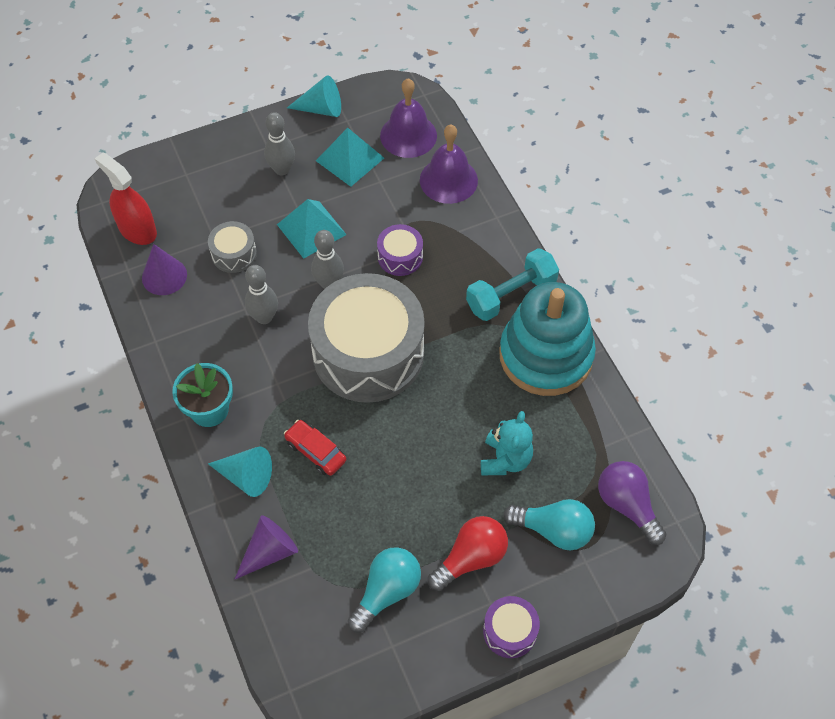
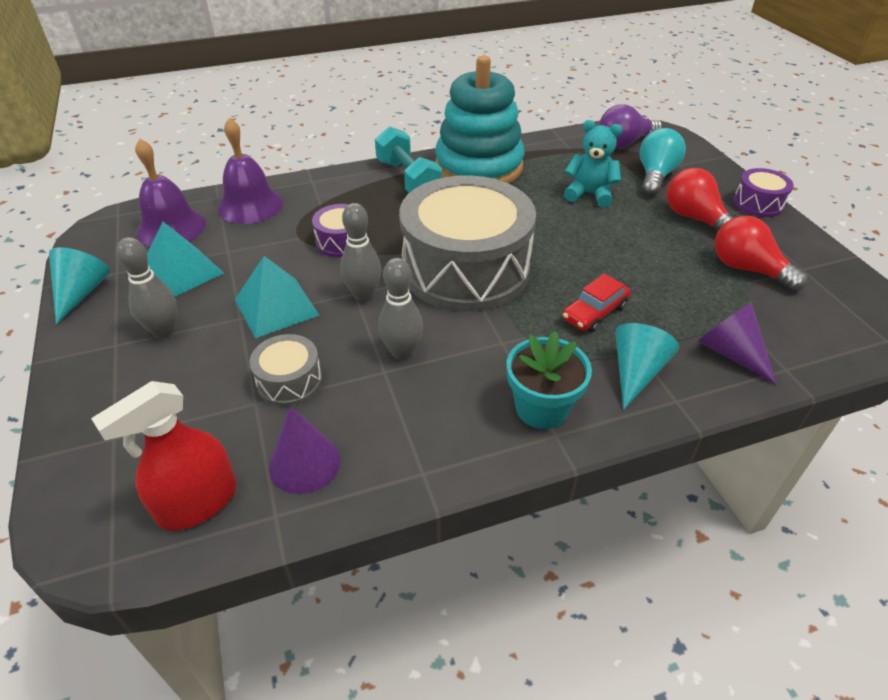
camera: 85 degrees left, 15 degrees down
turquoise light bulb [348,547,421,633] -> red light bulb [715,216,808,291]

